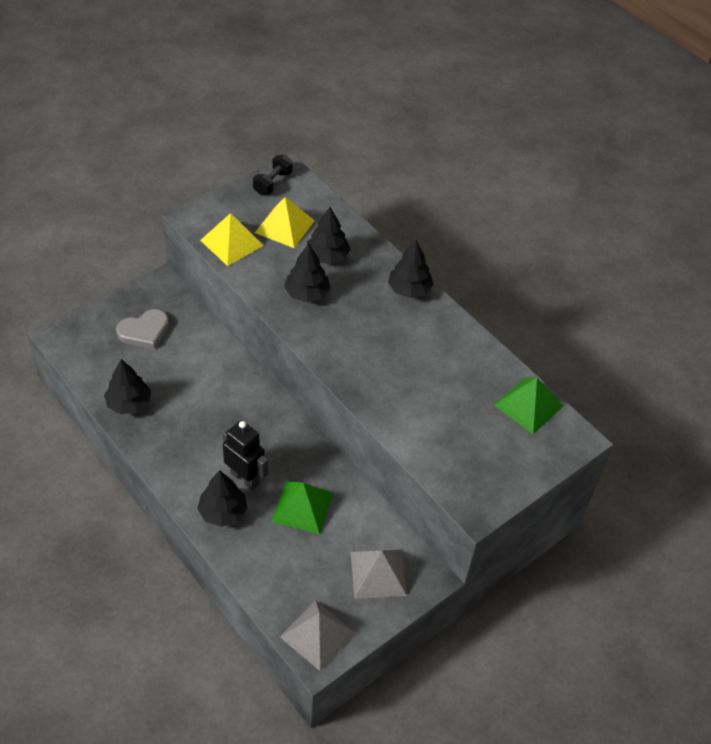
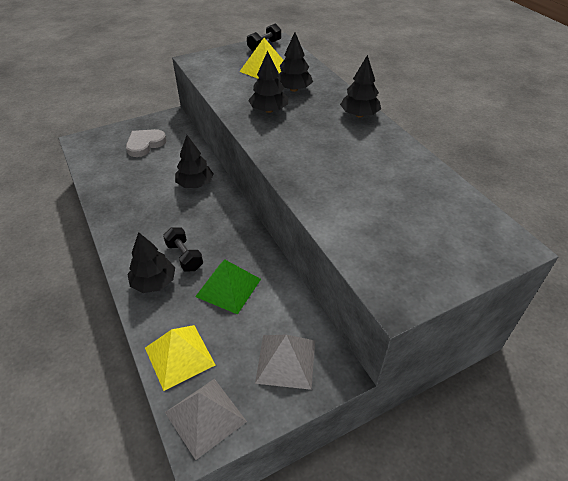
camera: 15 degrees right, 5 degrees down
black tree [104,359,151,414] -> black tree moved to [175,135,214,188]
grey heart [116,309,169,349] -> grey heart turned 150 degrees clockwise [126,129,167,157]
yellow pyramid [200,213,264,266] -> yellow pyramid moved to [145,325,215,391]
black robot [223,420,268,490] -> black dumbbell [163,227,203,272]
green pyramid [494,377,564,434] -> none

